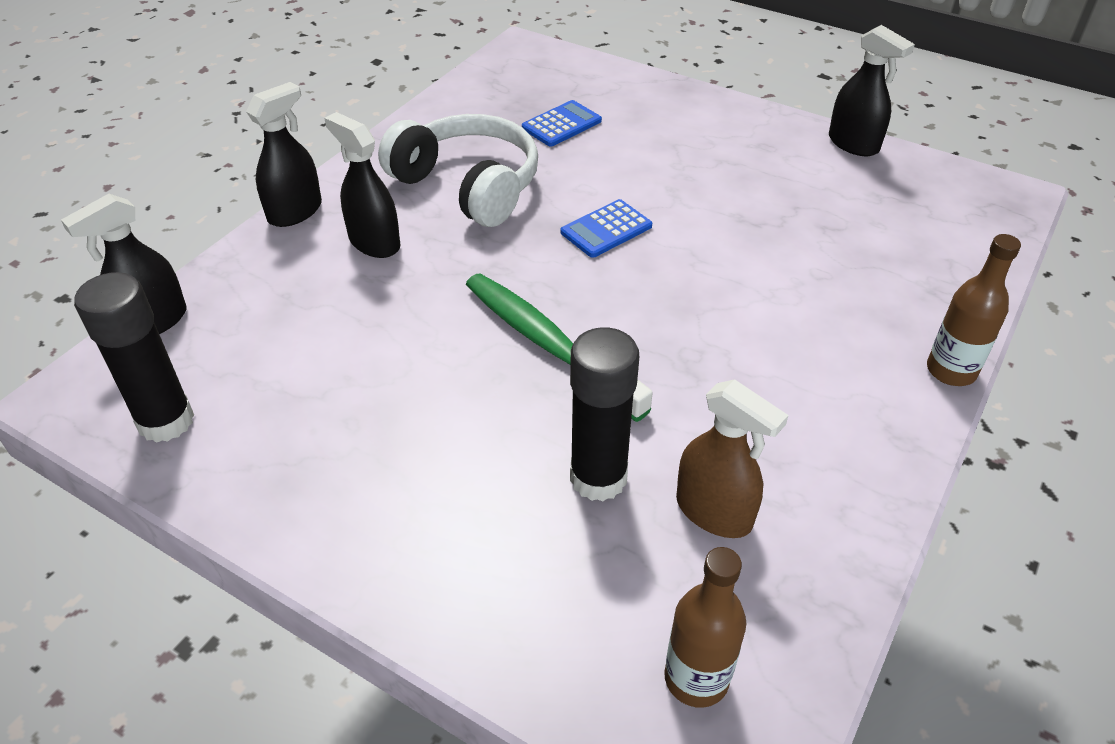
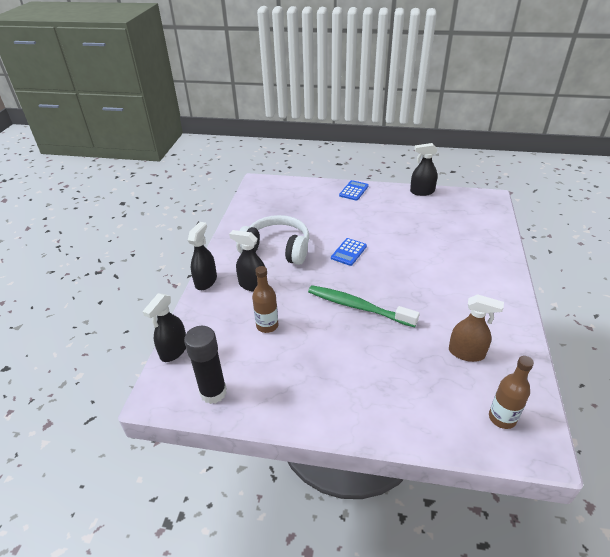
camera: 20 degrees left, 5 degrees down
blue calculator [522,100,602,147] -> blue calculator moved to [339,180,369,201]
black glue stick [570,327,639,501] -> none
black spray bottle [829,25,915,156] -> black spray bottle turned 150 degrees clockwise [410,143,438,196]
brown bottle [927,234,1021,386] -> brown bottle moved to [252,266,278,333]

